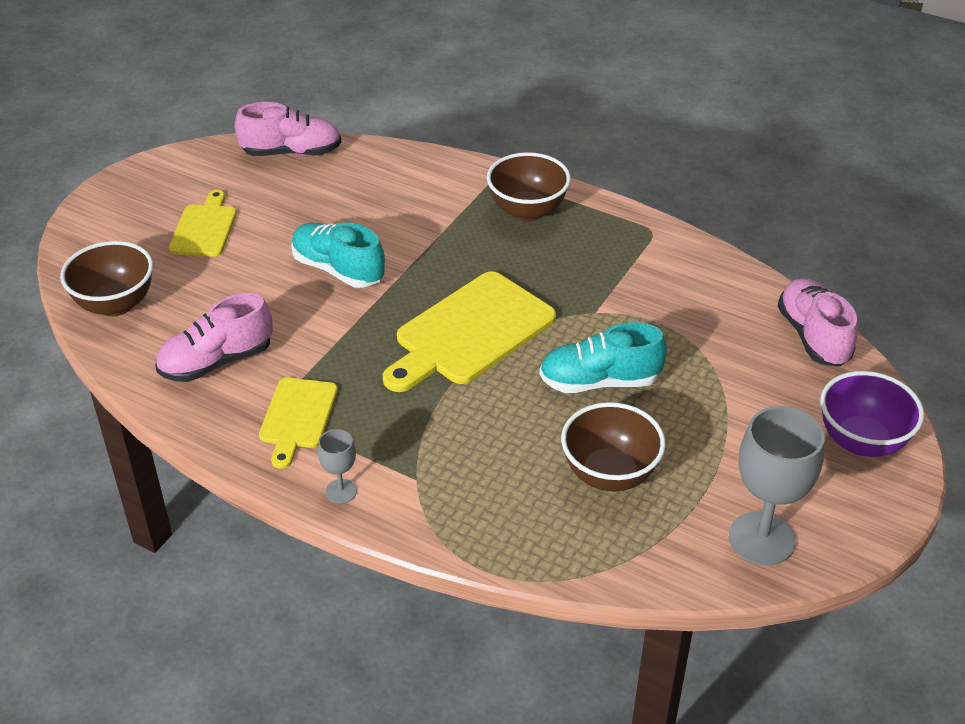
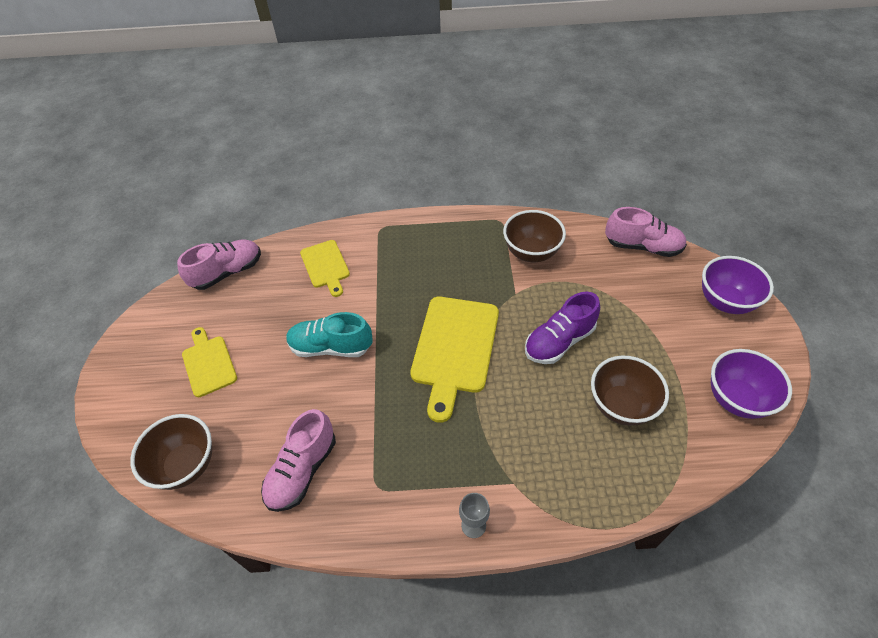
camera: 30 degrees left, 10 degrees up
yellow cutting board [259,378,338,469] -> yellow cutting board moved to [300,240,350,297]
brown bowl [487,152,571,221] -> brown bowl moved to [503,210,566,262]
turquoise shoe [539,322,667,393] -> purple shoe [525,292,600,364]
grey goblet [729,406,825,565] -> purple bowl [711,349,792,419]
pink shoe [778,278,858,367] -> pink shoe turned 150 degrees clockwise [605,207,687,257]

